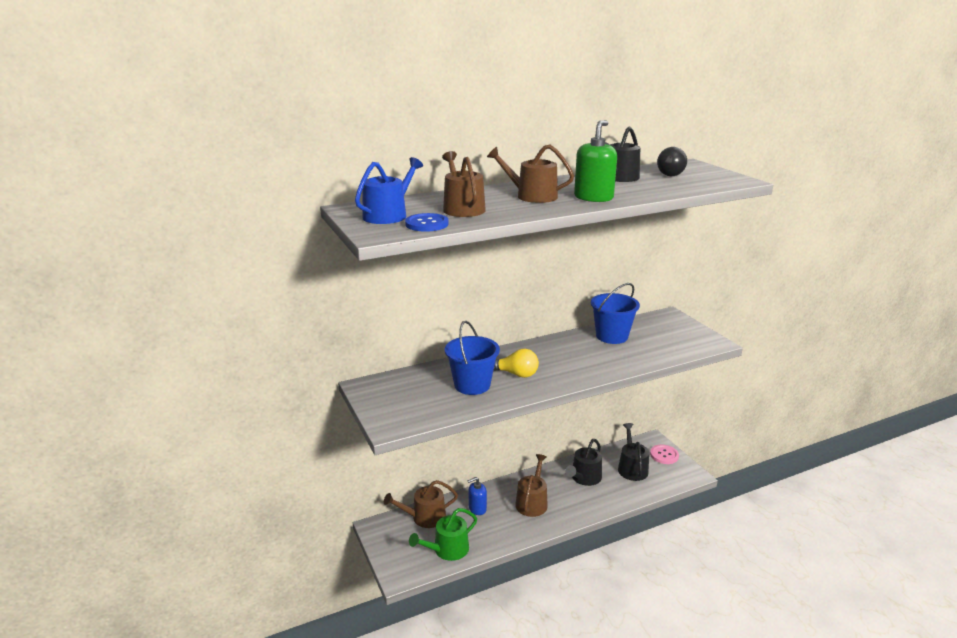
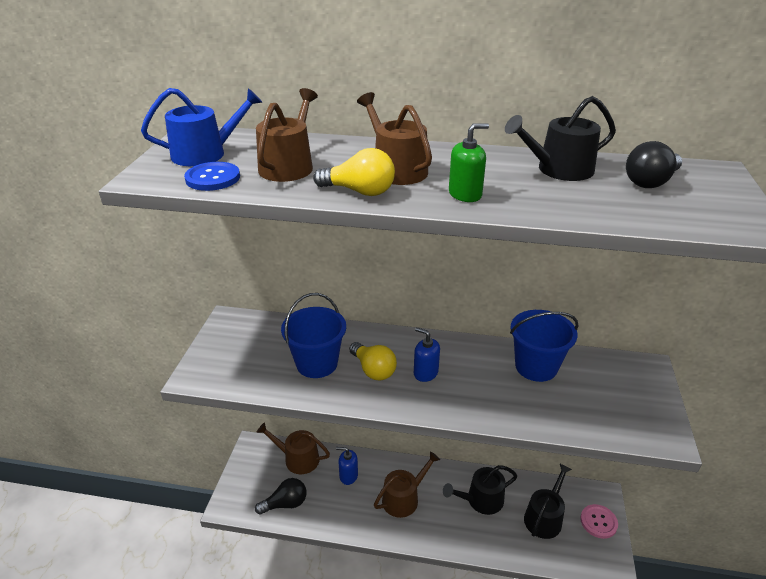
camera: 35 degrees right, 10 degrees up
green watering can [409,508,477,561] -> black light bulb [255,478,306,515]
green soap dispenser [574,120,617,202] -> green soap dispenser [449,123,489,202], size x0.67
none -> yellow light bulb [313,148,395,196]
none -> blue soap dispenser [414,327,440,382]

